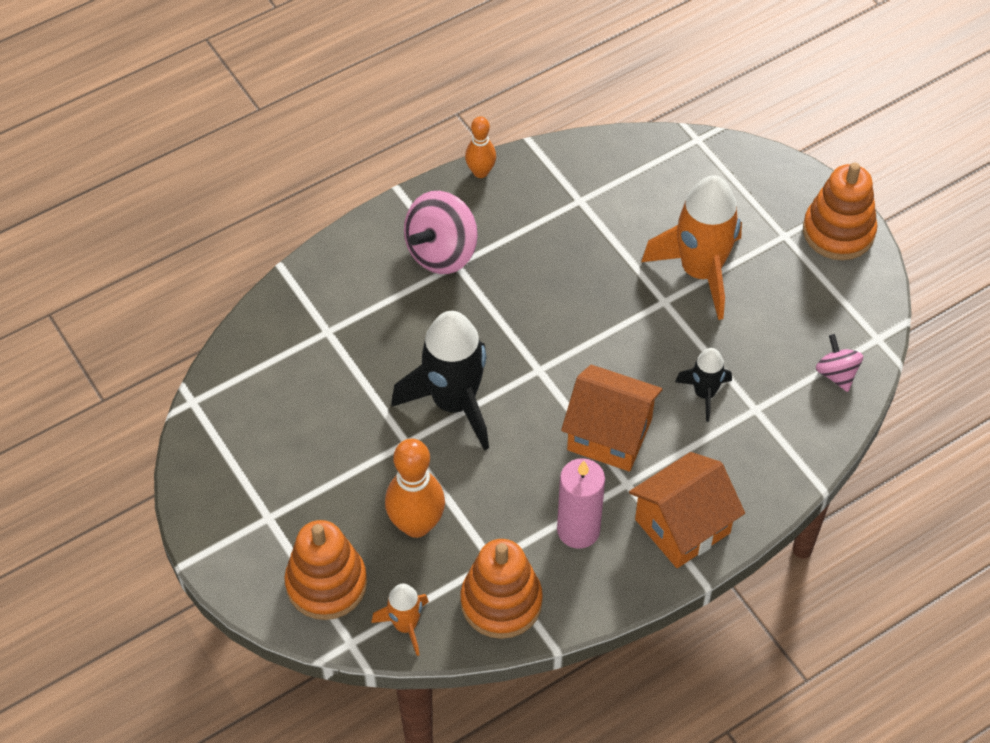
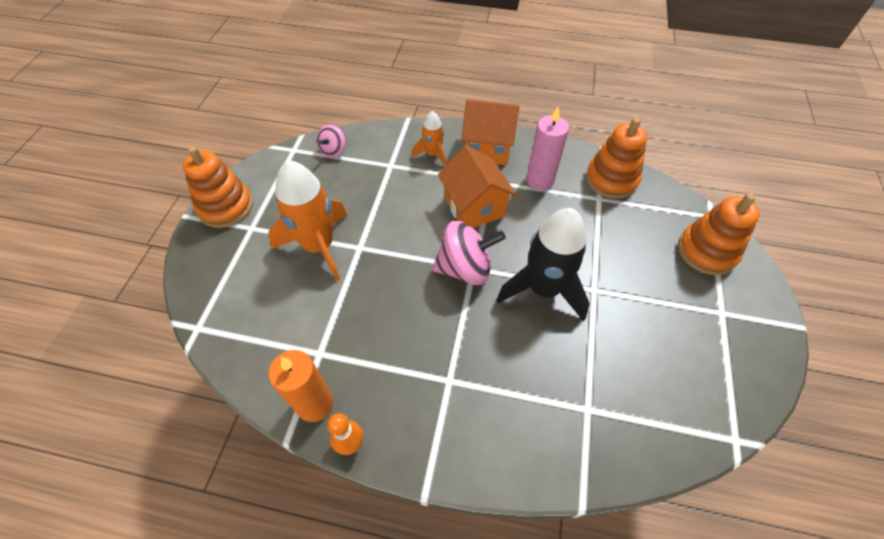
camera: 135 degrees left, 0 degrees up
orange rocket [371,584,429,656] -> orange rocket moved to [412,111,446,166]
orange bowling pin [385,439,445,538] -> none
pink spinning top [404,191,478,274] -> pink spinning top moved to [432,221,506,285]
black rocket [675,348,732,422] -> none
none -> orange candle [269,350,333,422]

